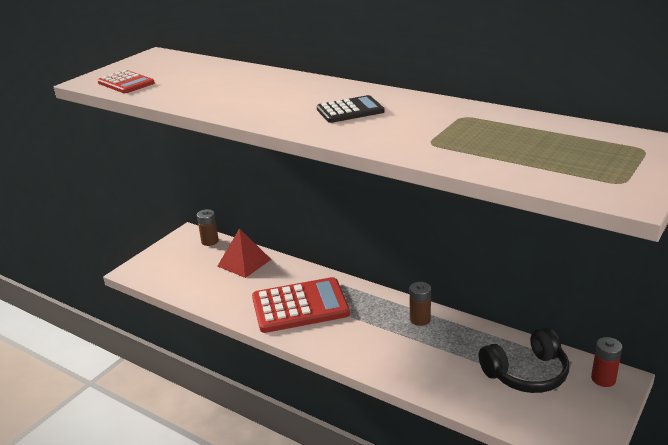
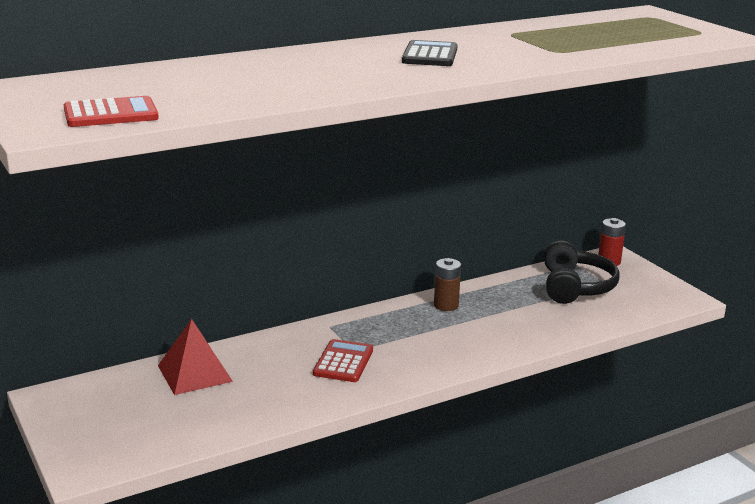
camera: 65 degrees left, 5 degrees down
brown battery [197,209,219,246] -> none
red calculator [252,277,350,333] -> red calculator [313,339,373,382], size x0.54

